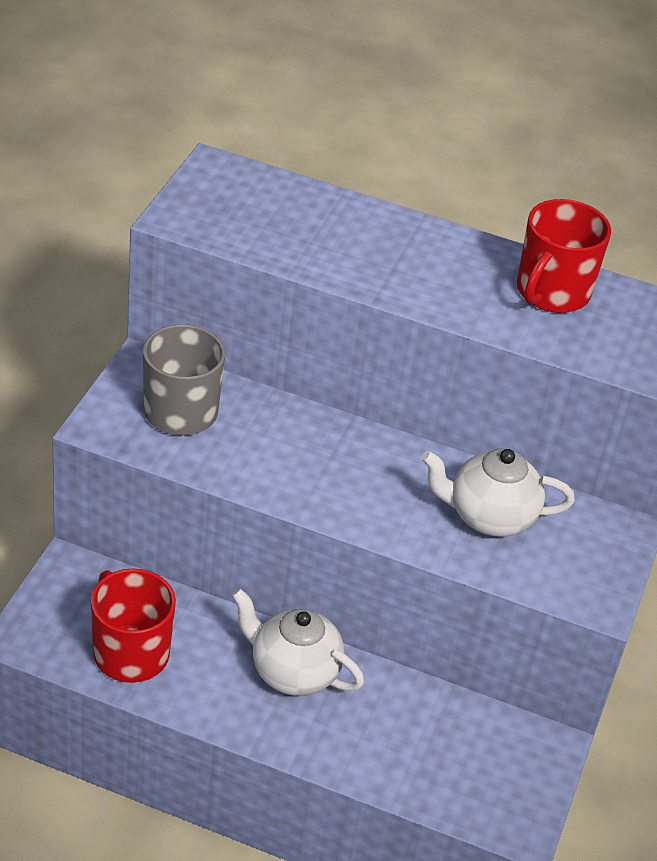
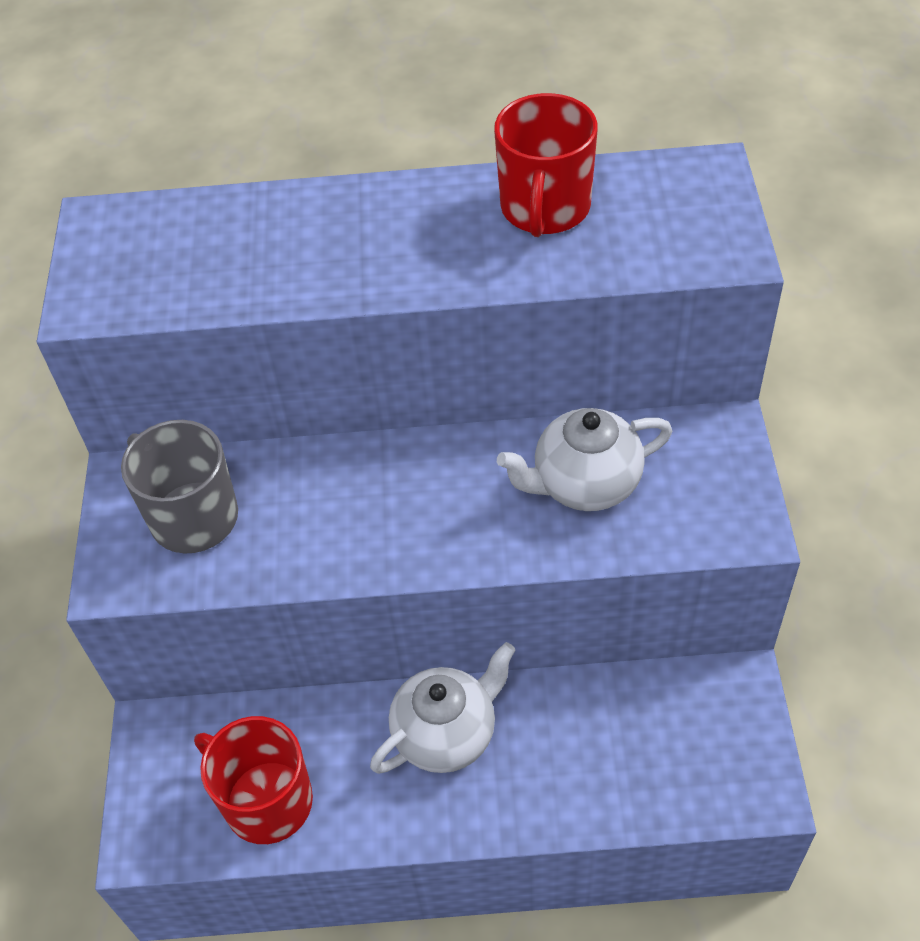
camera: 15 degrees left, 10 degrees up
white teapot [232,588,364,696] -> white teapot turned 135 degrees clockwise [370,642,516,774]

